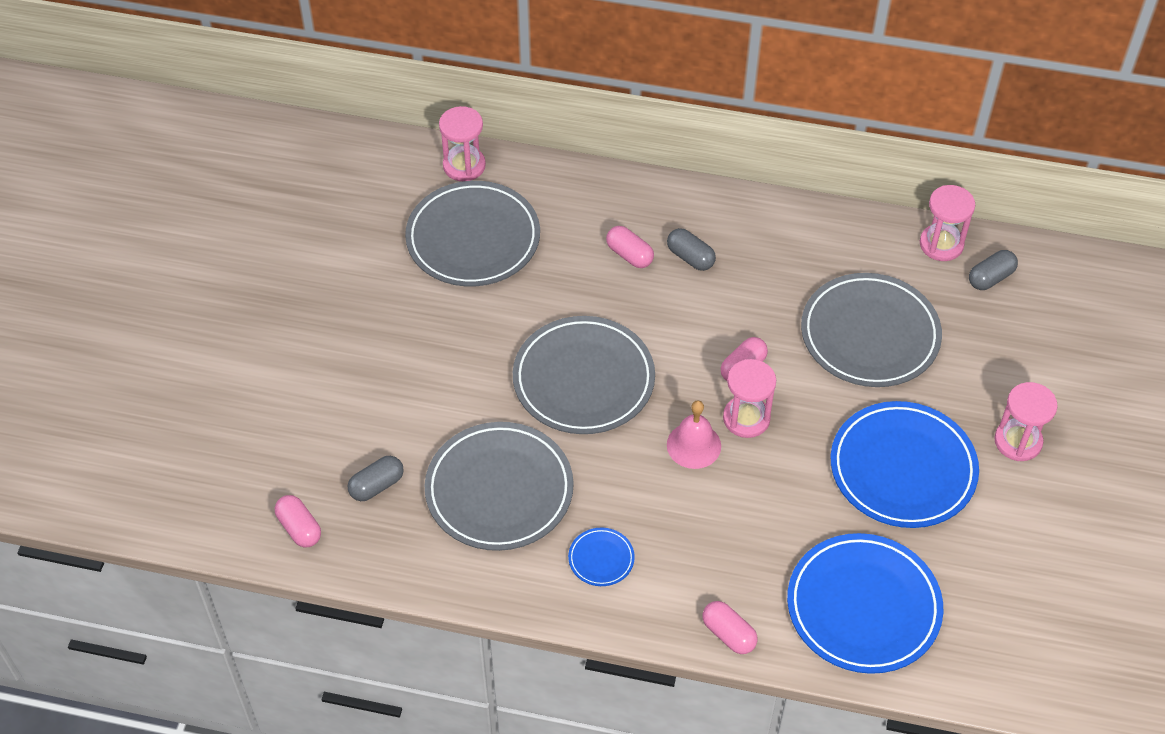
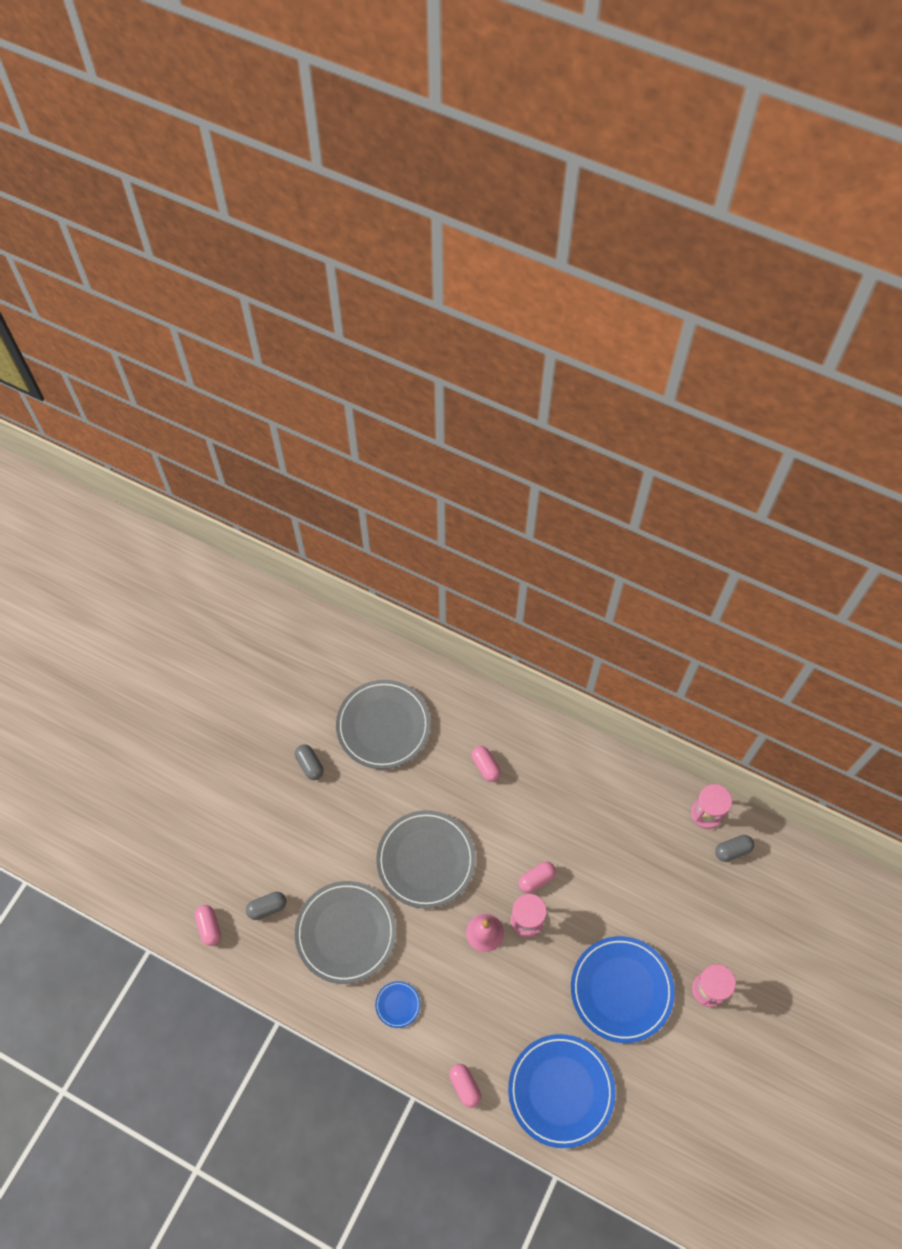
camera: 15 degrees right, 10 degrees up
pink hourglass [439,106,486,181] -> none
grey capsule [667,228,716,271] -> grey capsule moved to [295,745,324,780]
grey plate [801,273,942,387] -> none

